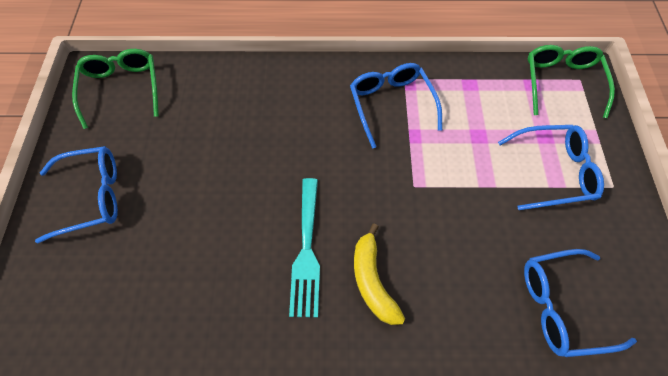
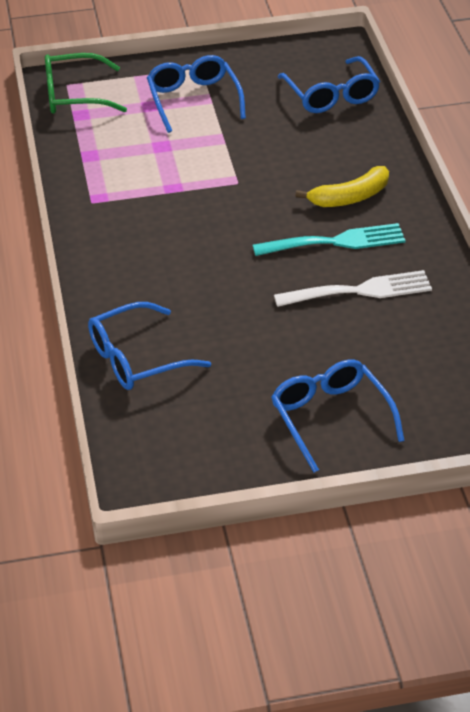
camera: 100 degrees left, 20 degrees down
green glasses [72,49,159,129] -> none
blue glasses [350,63,442,149] -> blue glasses moved to [88,302,211,390]
none -> white fork [274,270,432,307]

